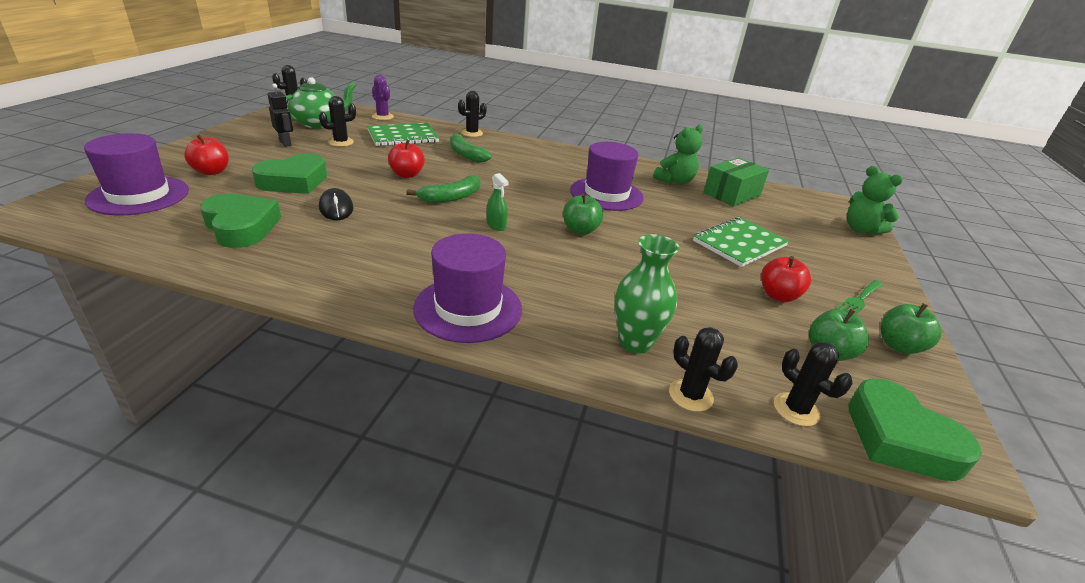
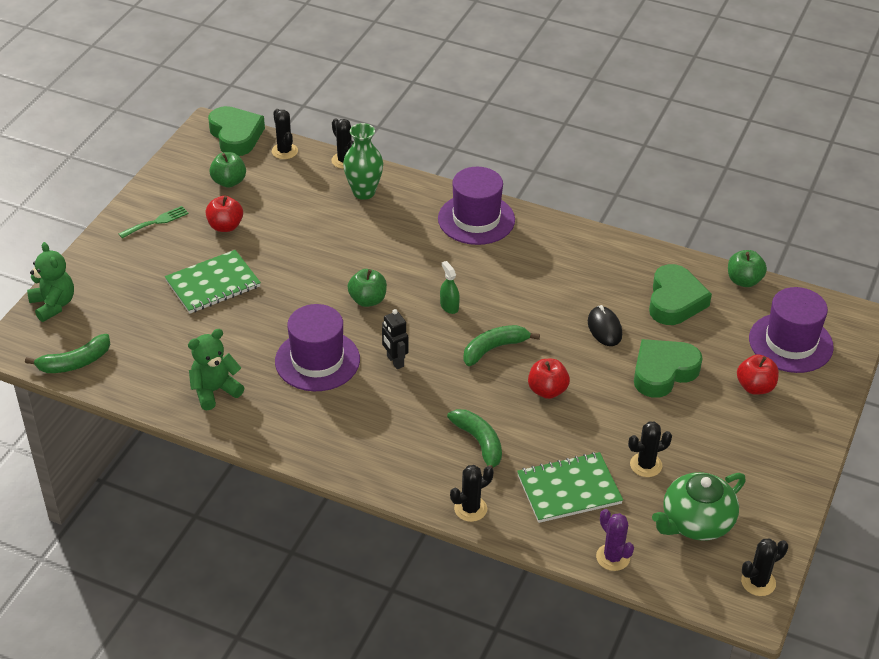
camera: 170 degrees left, 10 degrees up
green heart [200,193,281,248] -> green heart turned 135 degrees counterclockwise [649,264,712,325]
black robot [268,83,293,147] -> black robot moved to [382,309,408,369]
green box [703,158,769,207] -> none
green apple [881,303,941,354] -> green apple moved to [728,250,767,287]
none -> green banana [25,334,110,373]

